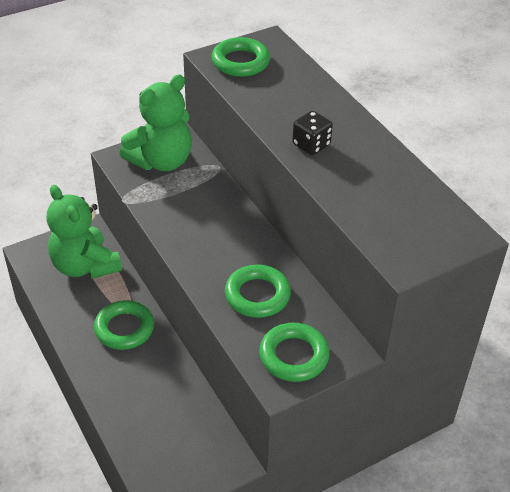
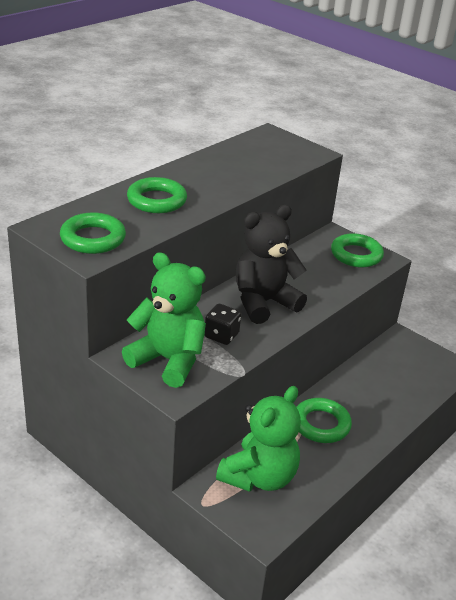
camera: 110 degrees left, 10 degrees down
green ring [225,265,291,318] -> green ring moved to [127,177,187,213]
black dice [292,111,333,155] -> black dice moved to [205,304,241,345]
none -> black teddy bear [236,205,307,324]

